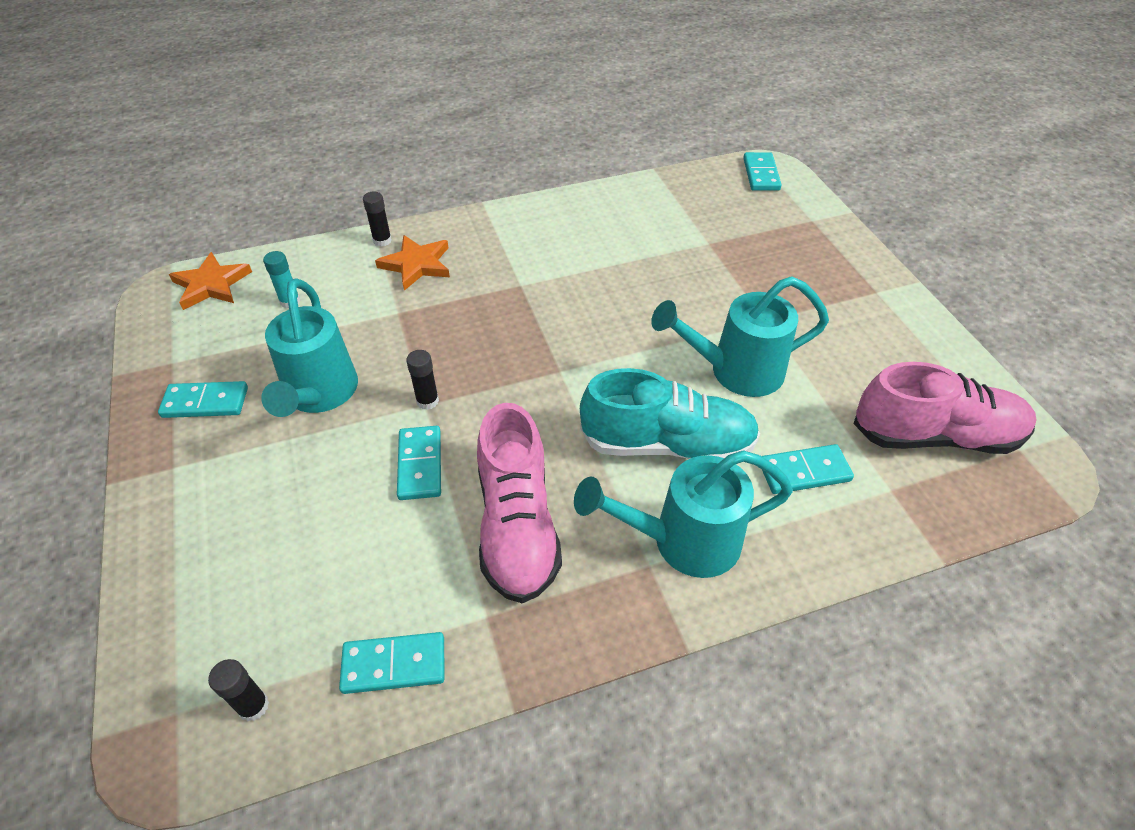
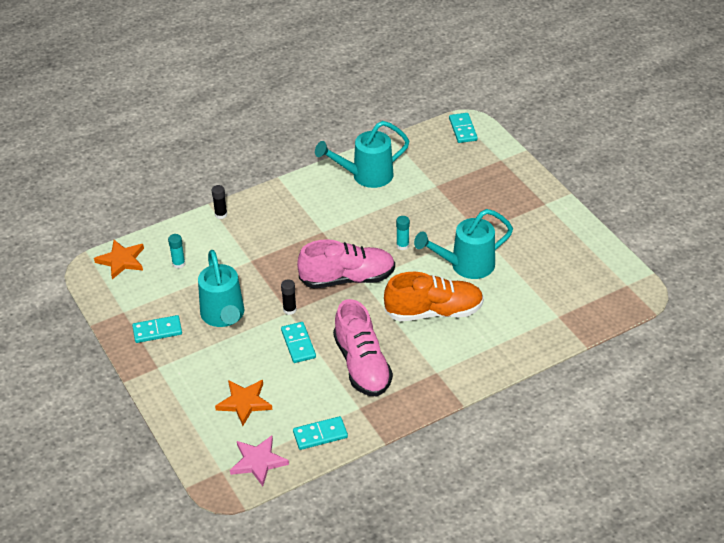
camera: 10 degrees left, 5 degrees down
black glue stick [208,659,269,721] -> pink star [230,435,289,486]
orange star [375,235,450,291] -> orange star moved to [215,380,272,426]
turquoise watering can [574,450,793,578] -> turquoise watering can moved to [315,121,409,188]
turquoise shoe [580,368,760,459] -> orange shoe [384,272,484,321]
turquoise domino [762,444,854,494] -> none
pink shoe [853,362,1036,454] -> pink shoe moved to [297,239,395,289]
none -> turquoise glue stick [396,216,410,250]

